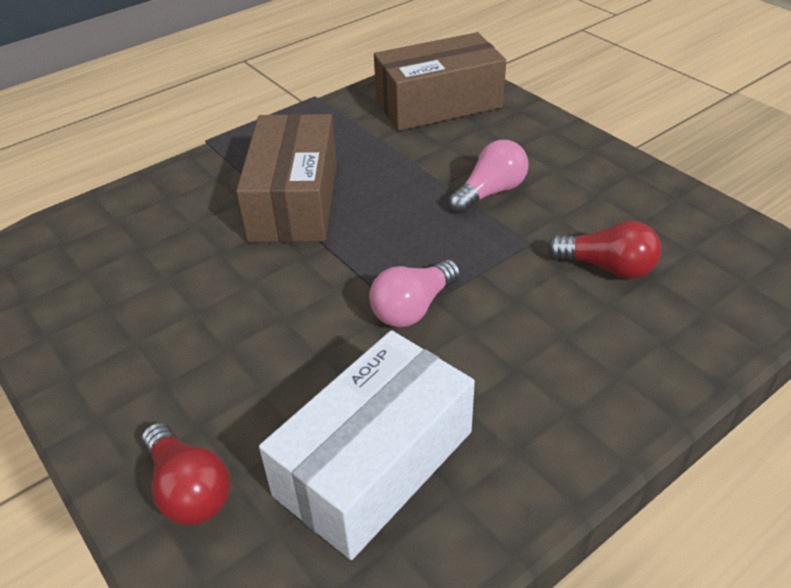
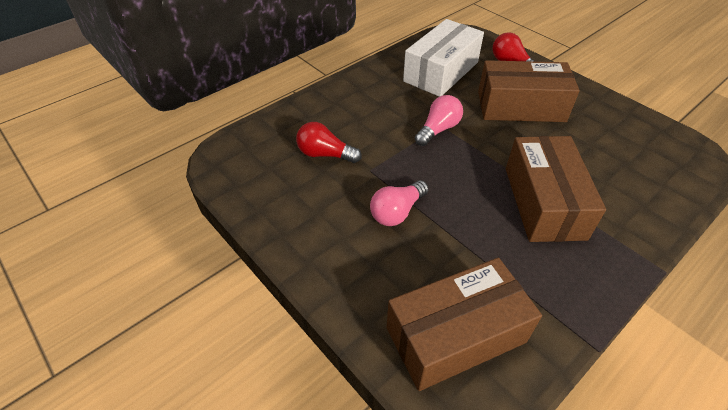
camera: 175 degrees right, 5 degrees up
none -> brown box [478,60,580,122]

